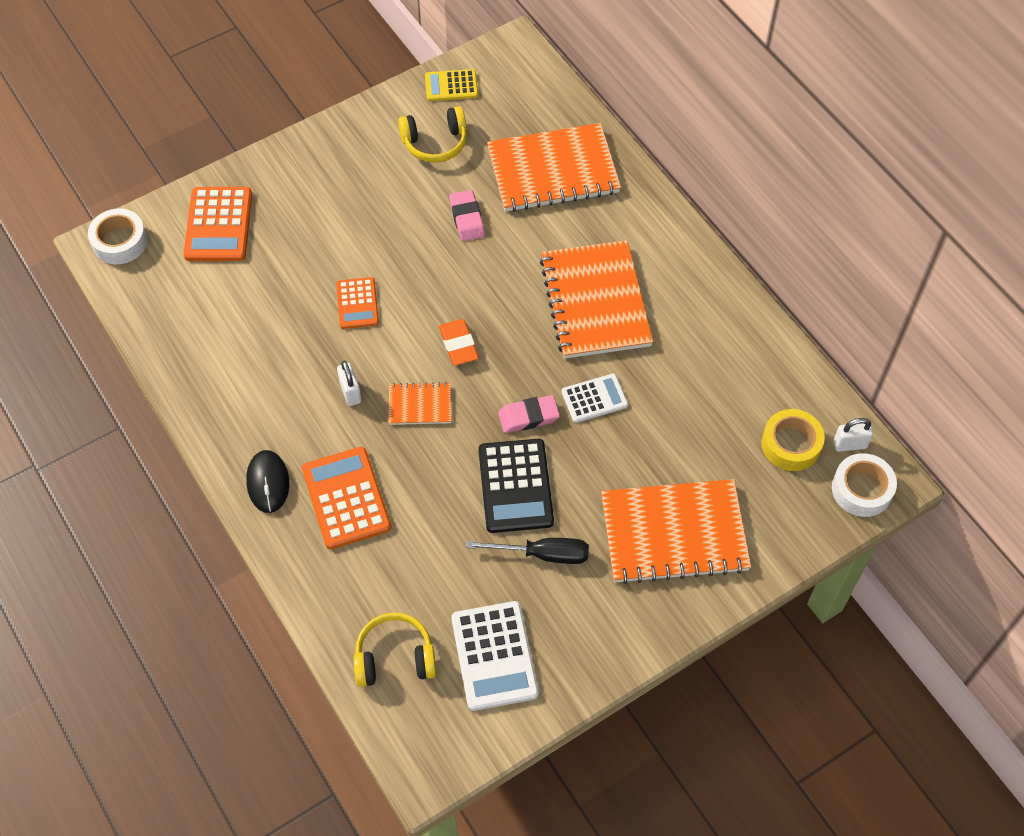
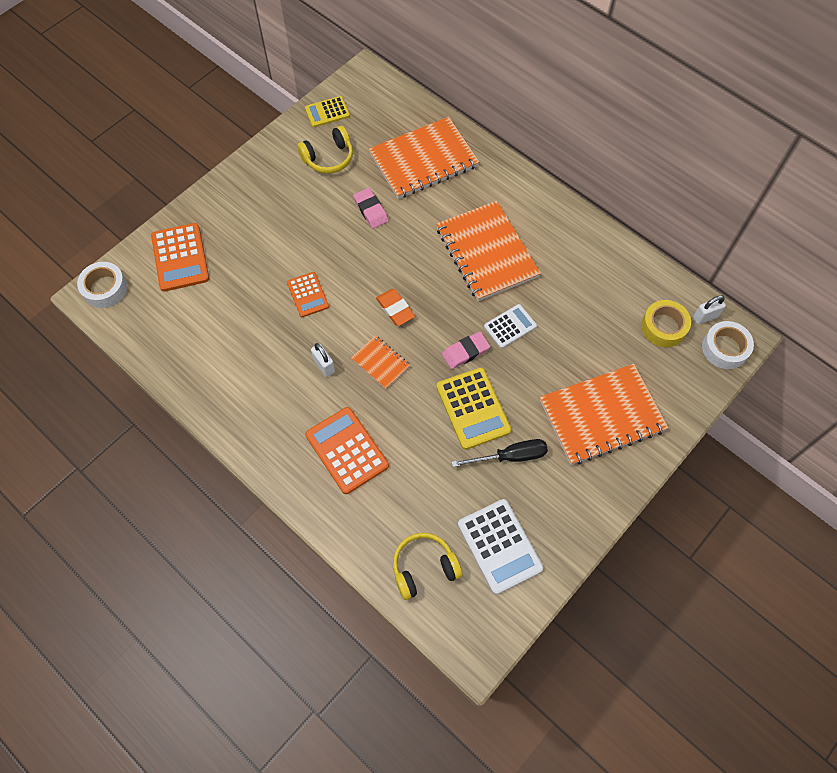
camera: 15 degrees left, 5 degrees up
black mouse [246,450,289,513] -> none
orange notebook [389,382,451,425] -> orange notebook turned 60 degrees clockwise [351,335,410,389]
black calculator [478,439,554,533] -> yellow calculator [436,367,511,450]

